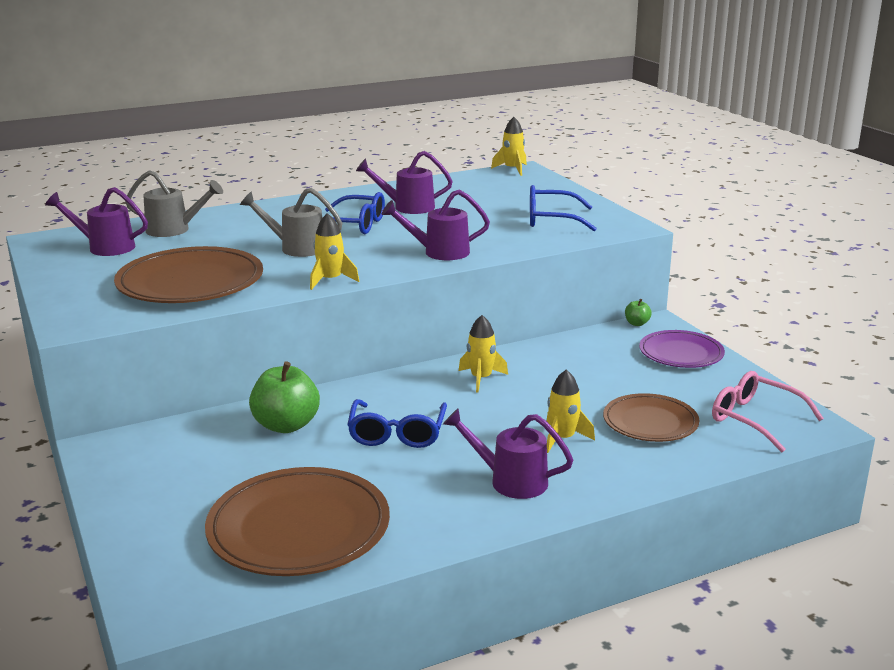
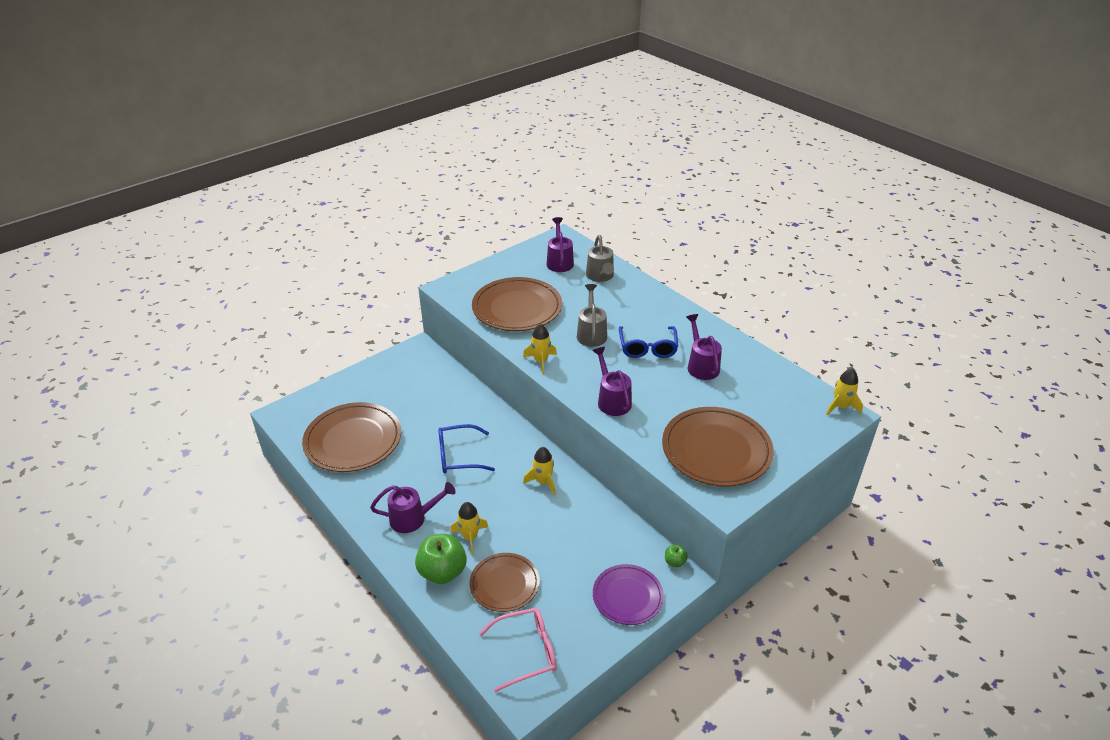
camera: 75 degrees right, 15 degrees up
green apple [249,361,320,433] -> green apple moved to [415,534,467,584]
purple watering can [443,409,573,499] -> purple watering can turned 75 degrees clockwise [370,482,456,533]
blue glasses [530,185,597,231] -> brown plate [662,407,774,487]
pink glasses [712,371,824,452] -> pink glasses turned 45 degrees clockwise [479,608,557,692]

